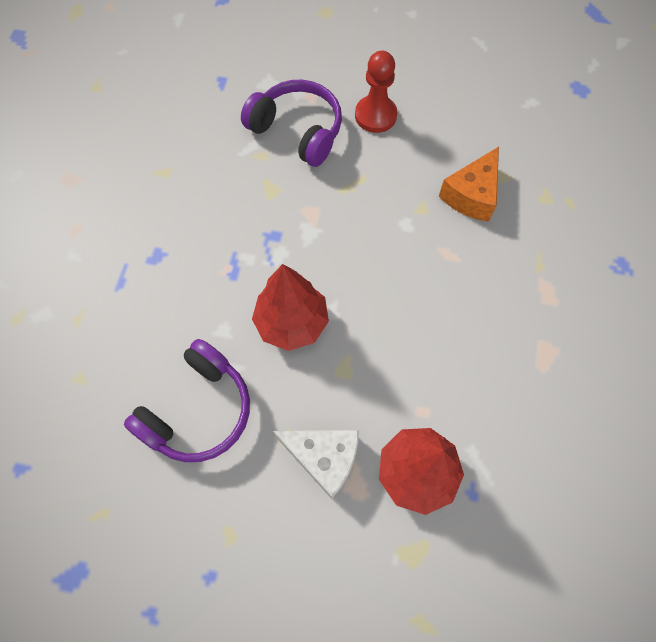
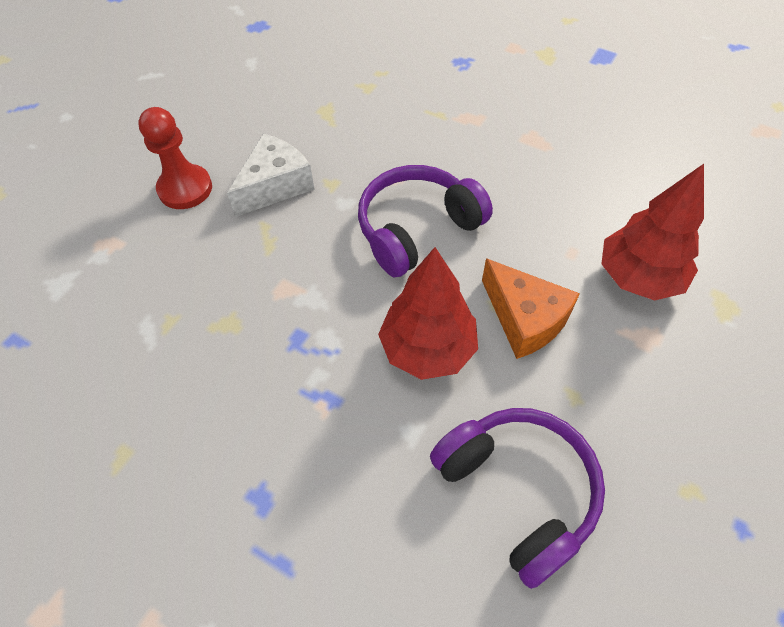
camera: 70 degrees left, 10 degrees down
purple headphones [241,80,342,167] -> purple headphones moved to [358,165,493,278]
white cheese [273,430,359,499] -> white cheese moved to [227,134,315,217]
orange cheese [439,147,499,222] -> orange cheese moved to [482,258,580,359]

